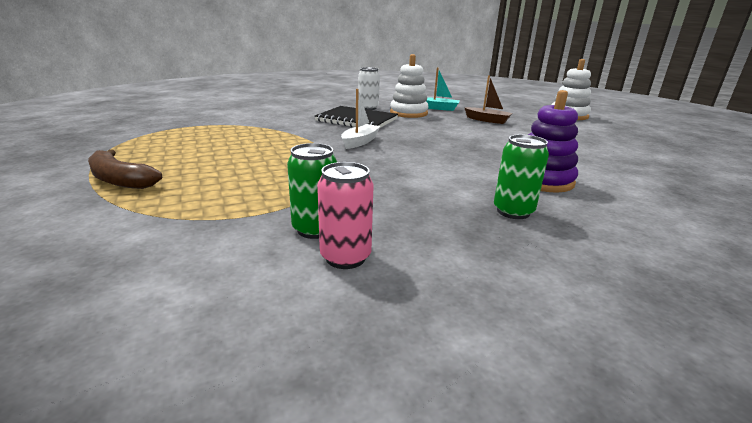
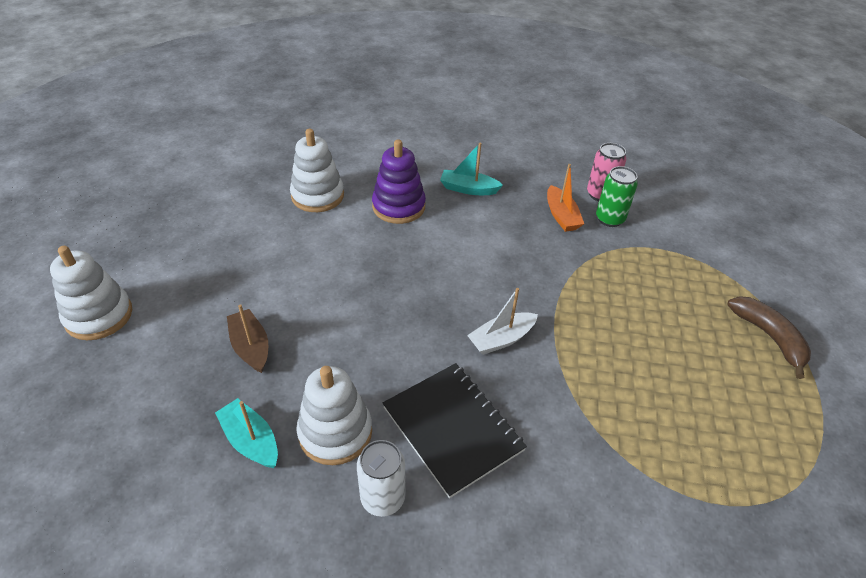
camera: 150 degrees left, 20 degrees up
green can [494,134,549,219] -> turquoise boat [440,143,503,195]
none -> white stacking toy [290,129,344,212]
none -> orange boat [547,164,584,232]

